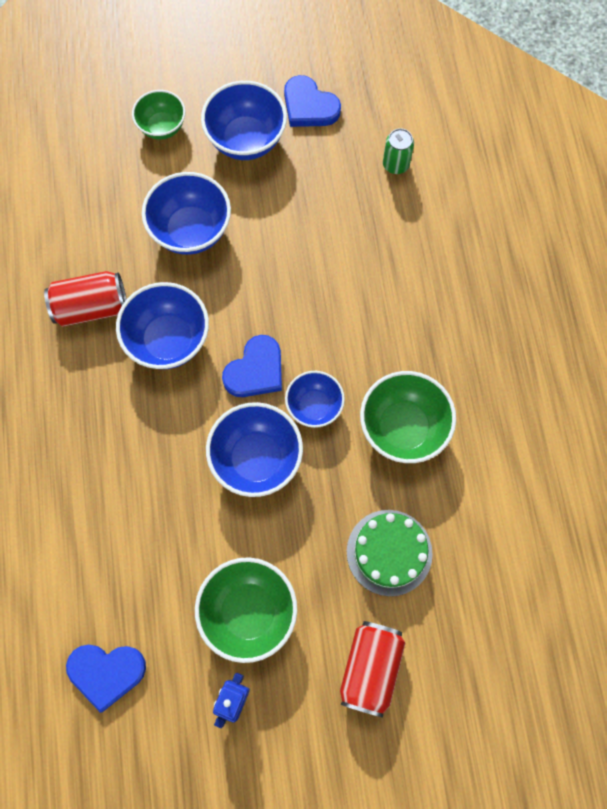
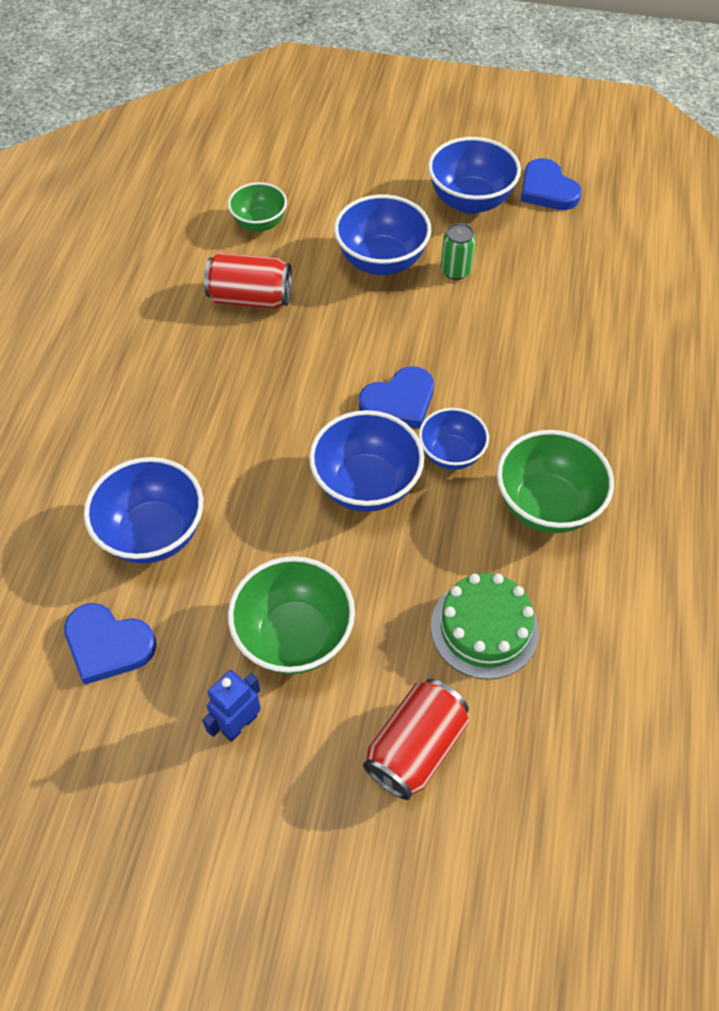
camera: 20 degrees right, 15 degrees down
blue bowl [116,282,209,369] -> blue bowl moved to [84,457,203,563]
green bowl [132,90,185,140] -> green bowl moved to [228,182,287,232]
green can [383,128,414,174] -> green can moved to [441,223,476,280]

